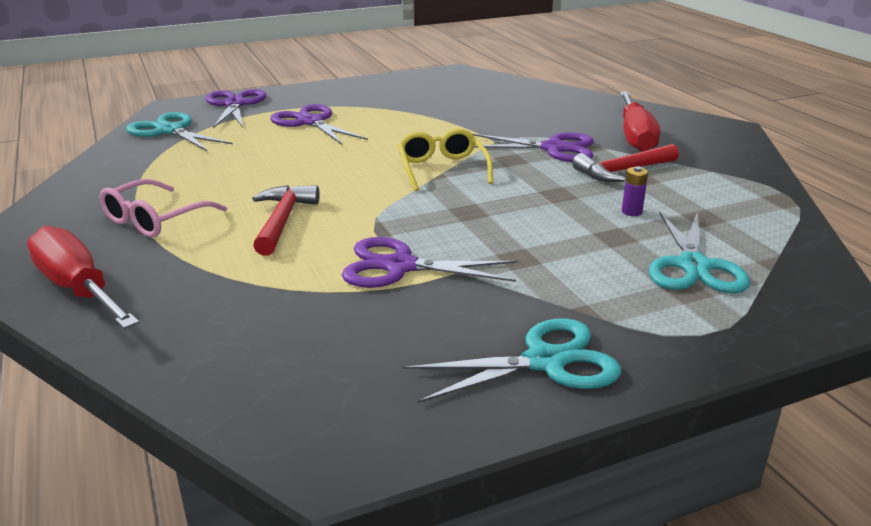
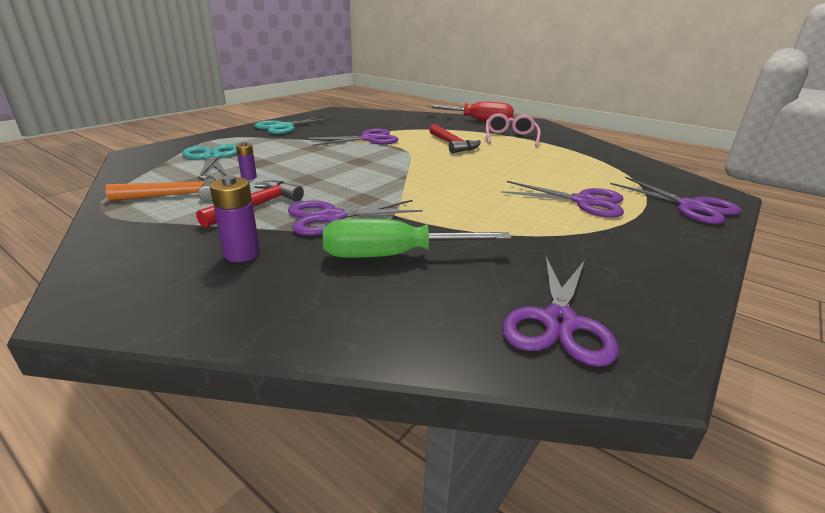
camera: 150 degrees right, 0 degrees up
turquoise scissors [126,112,233,151] -> none
yellow glasses [398,129,493,191] -> none
red screwdriver [620,92,660,152] -> purple battery [210,175,260,262]
none -> orange hammer [105,175,216,202]
none -> green screwdriver [323,219,511,258]
none -> purple scissors [502,255,618,367]

